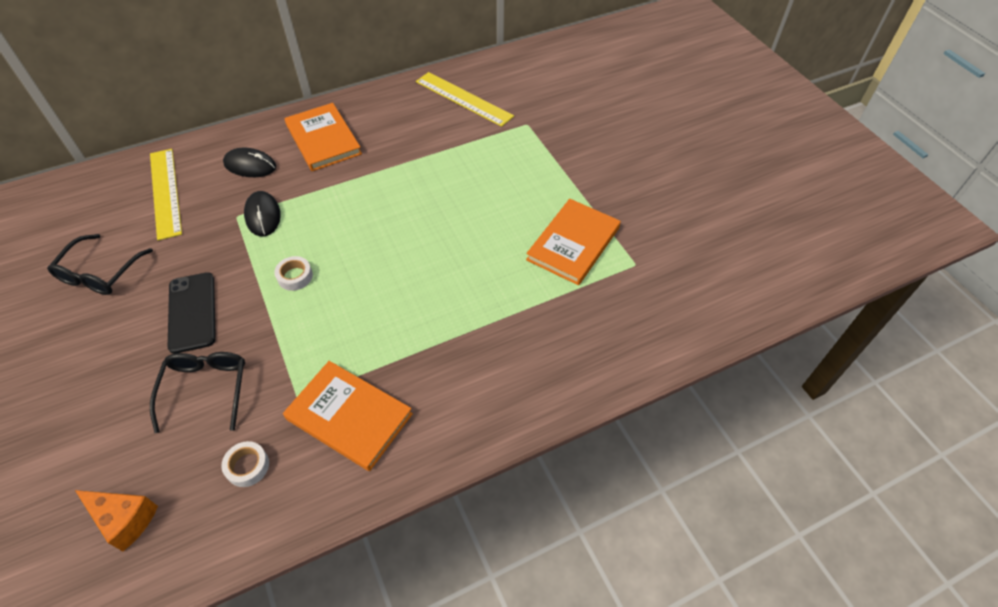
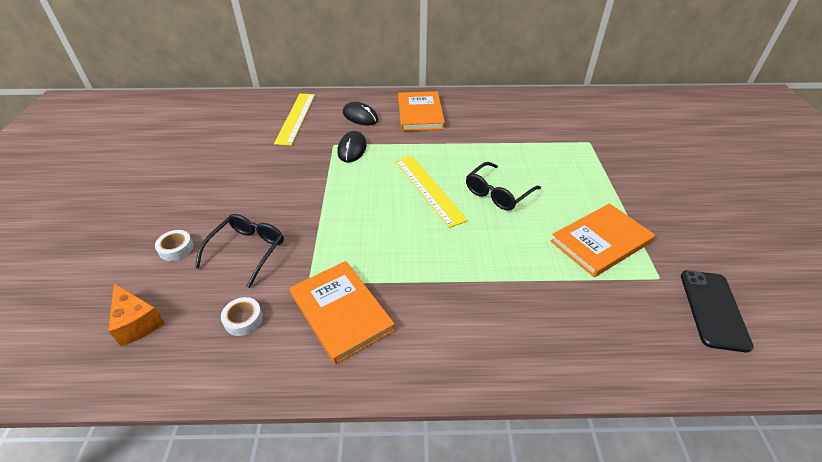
camera: 25 degrees right, 10 degrees down
black glasses [47,234,153,295] -> black glasses moved to [466,162,541,211]
black phone [168,272,216,354] -> black phone moved to [681,270,754,353]
white tape [274,256,313,291] -> white tape moved to [155,230,194,261]
yellow ruler [416,72,514,127] -> yellow ruler moved to [395,156,468,228]

